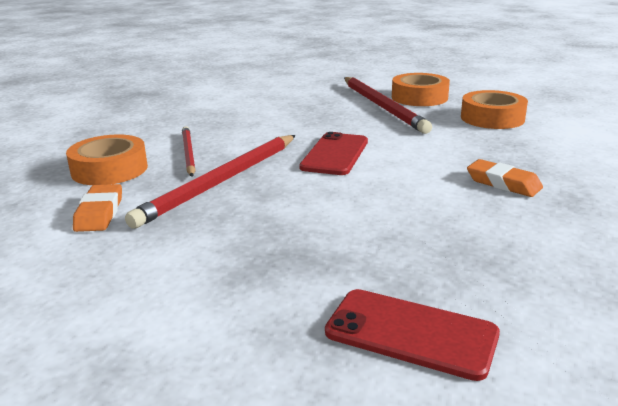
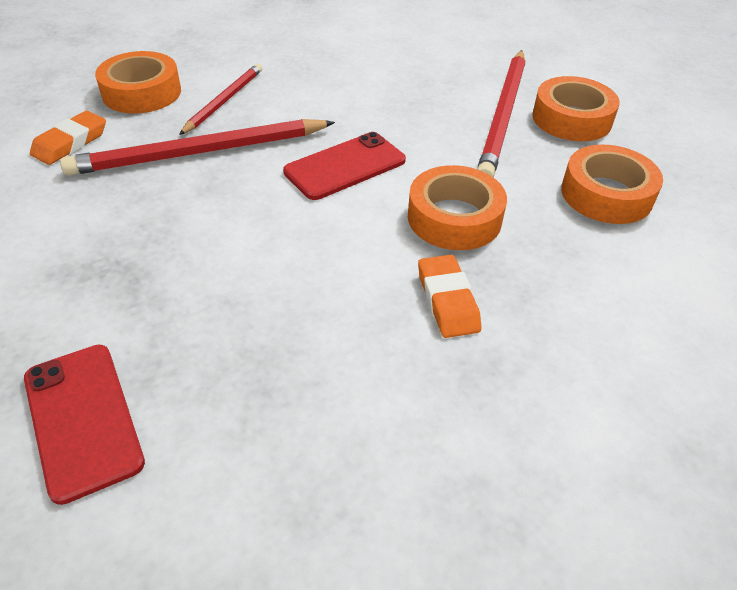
camera: 35 degrees right, 20 degrees up
none -> orange tape [408,165,507,250]

